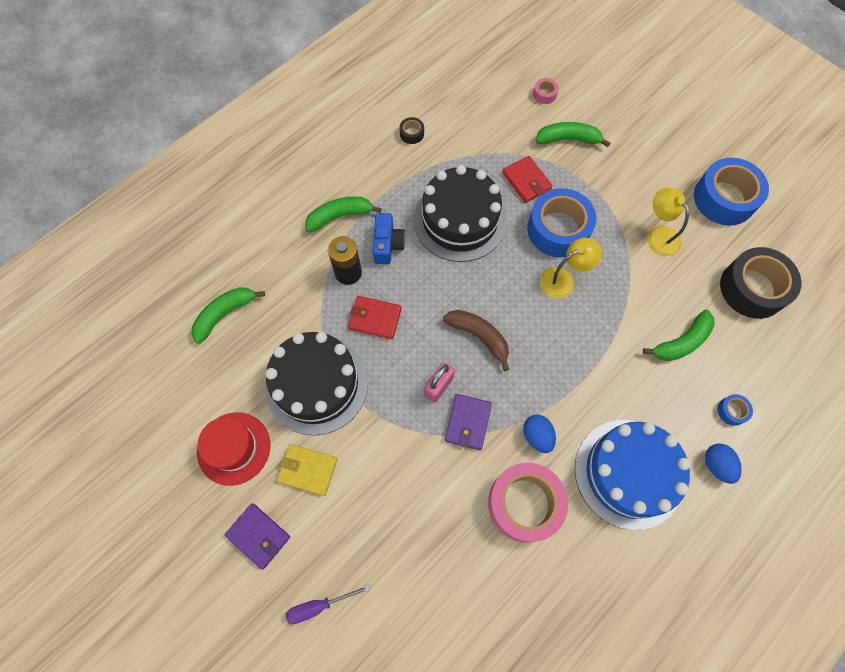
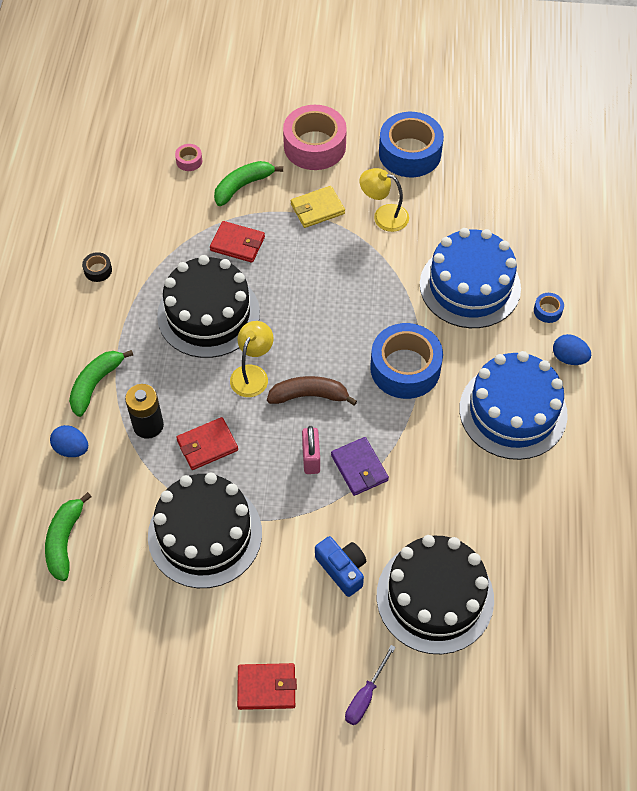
camera: 40 degrees left, 10 degrees down
red hat [197,412,270,486] -> none
purple wallet [224,503,290,570] -> red wallet [237,663,297,710]
yellow wallet [277,444,337,496] -> yellow wallet moved to [291,186,345,228]
blue camera [372,213,405,264] -> blue camera moved to [315,536,366,597]
pink tape [488,463,568,543] -> pink tape moved to [283,105,347,170]
blue egg [523,415,556,453] -> blue egg moved to [50,425,88,457]
blue tape [527,188,596,257] -> blue tape moved to [370,323,443,399]
yellow lamp [540,238,602,299] -> yellow lamp moved to [230,321,273,397]
green banana [643,310,715,361] -> blue cake [420,228,521,328]
black tape [720,247,801,319] -> none
none -> black cake [377,535,494,654]

